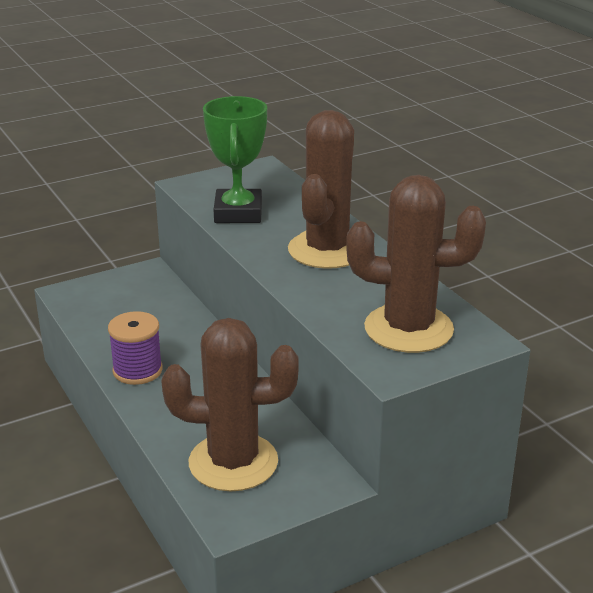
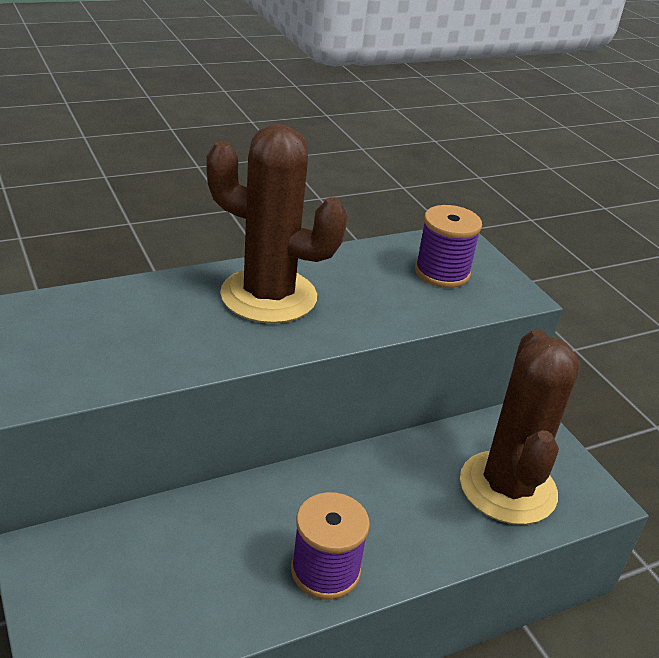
camera: 90 degrees left, 5 degrees up
green trophy [203,96,267,223] -> none
brown cactus [346,175,486,353] -> purple spool [415,205,482,288]

